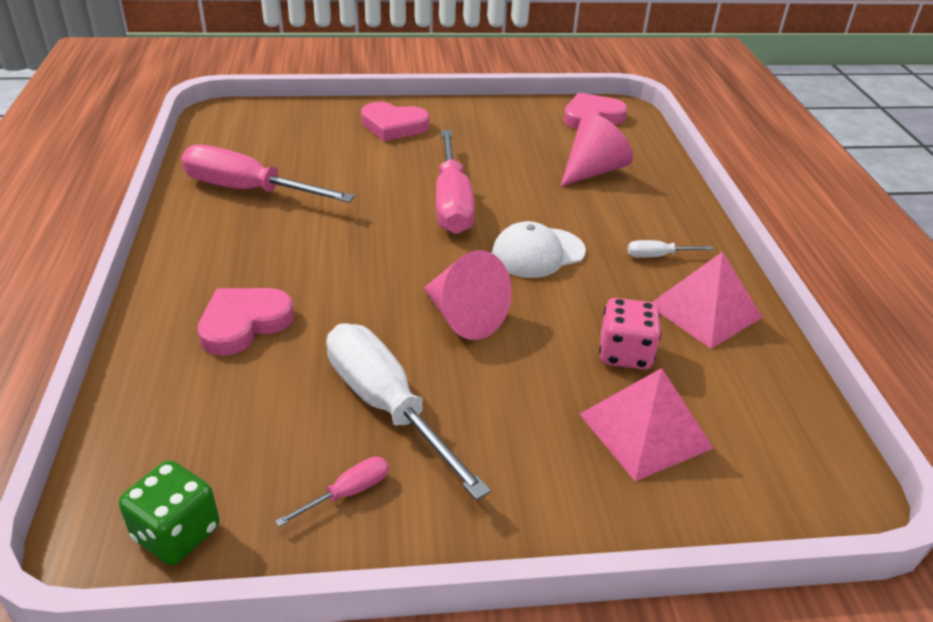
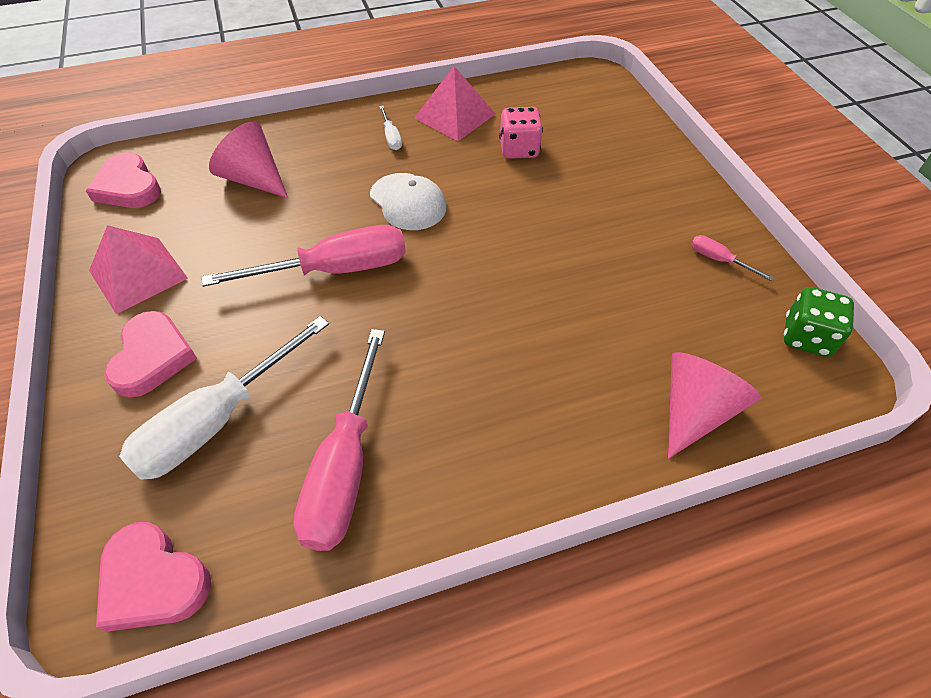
camera: 100 degrees left, 15 degrees up
pink heart [197,288,294,356] -> pink heart moved to [96,522,211,632]
white screwdriver [326,323,491,500] -> white screwdriver moved to [119,316,329,480]
pink cone [424,250,512,340] -> pink cone moved to [668,352,761,459]
pink pyramid [580,368,714,481] -> pink pyramid moved to [89,225,188,314]

